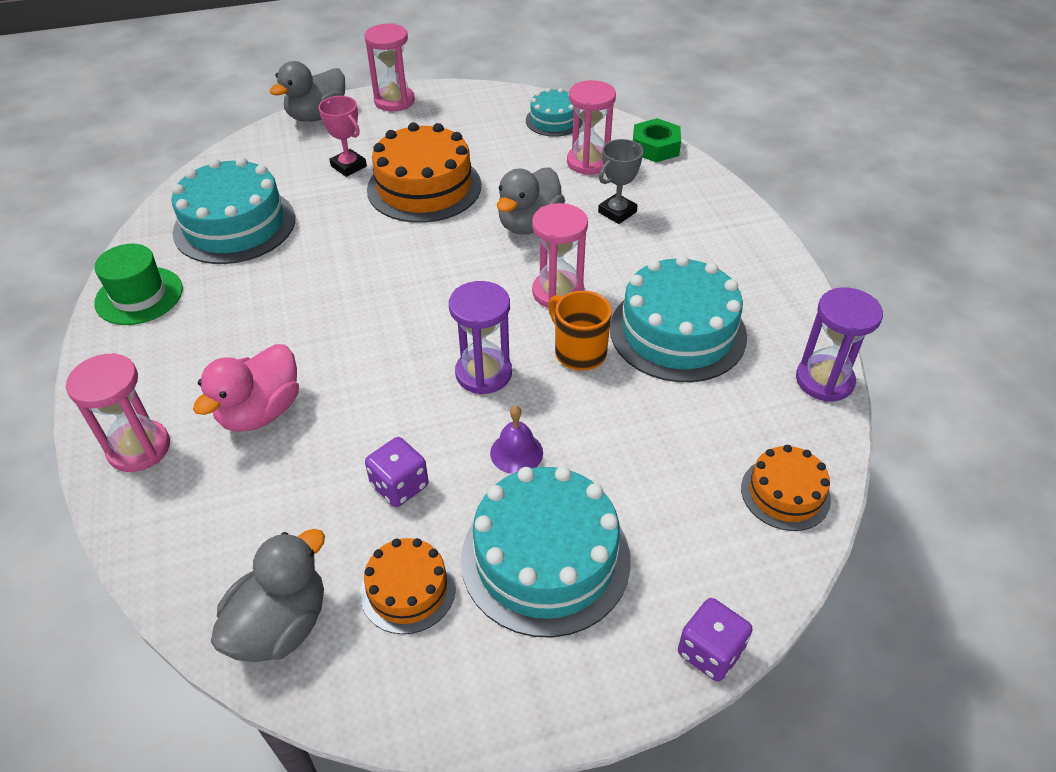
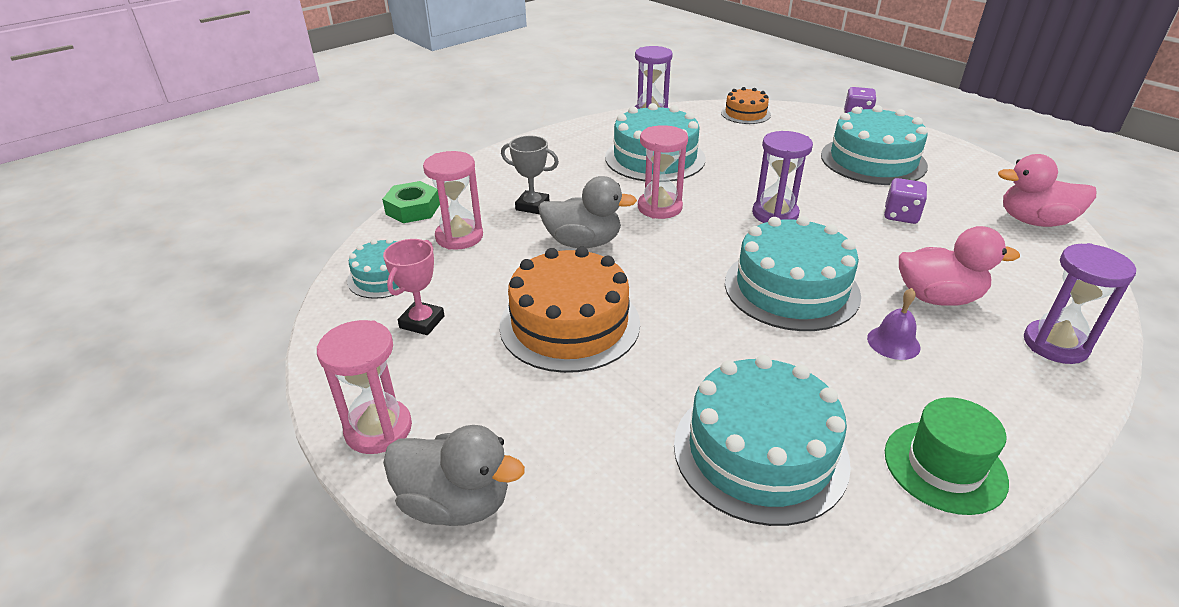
camera: 115 degrees left, 10 degrees down
pink hourglass [66,353,170,472] -> purple hourglass [1024,243,1136,364]
grey duck [211,529,325,662] -> pink duck [998,154,1096,227]
pink trophy [319,96,367,177] -> pink trophy moved to [383,239,445,335]
orange cake [360,538,456,634] -> none
purple bell [490,406,543,474] -> purple bell moved to [867,288,920,360]
orange mug [548,291,612,371] -> none
none -> turquoise cake [725,216,861,331]

